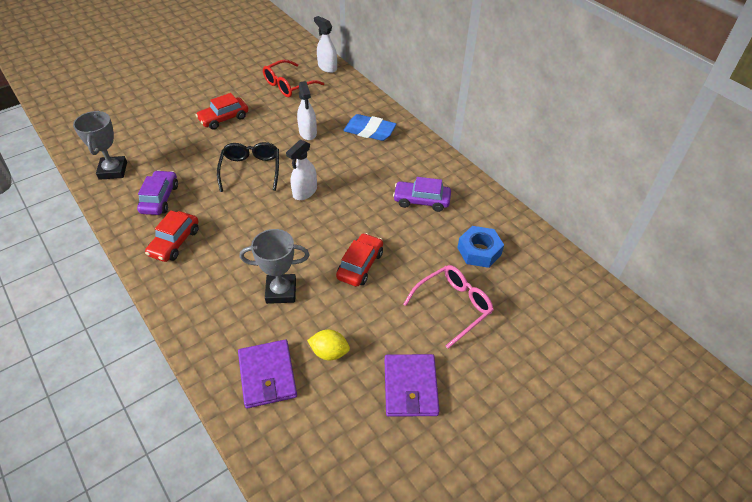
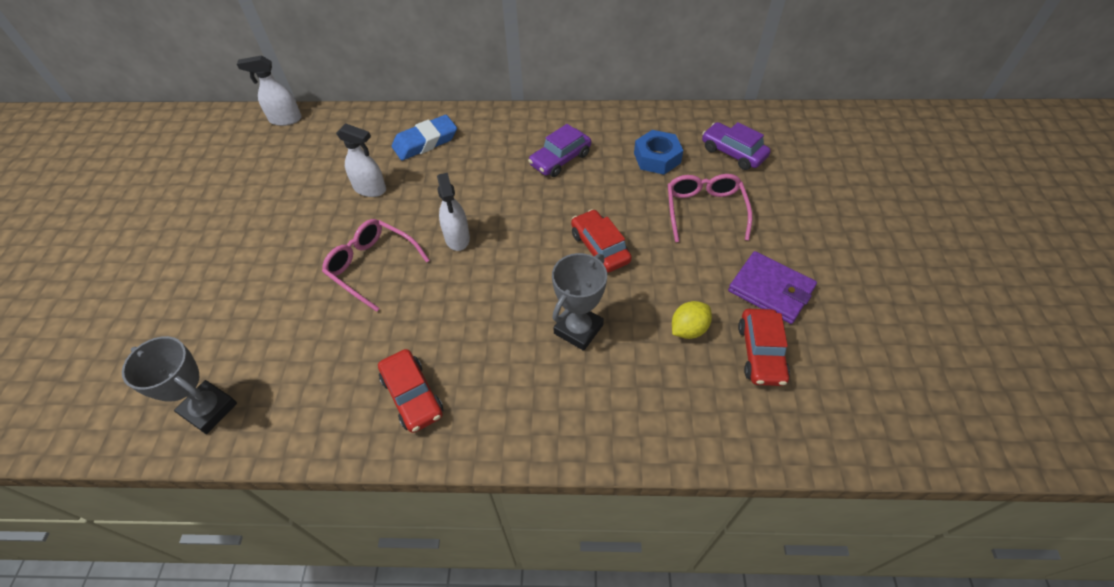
camera: 50 degrees left, 5 degrees up
purple car [137,170,178,215] -> purple car moved to [702,122,771,170]
red car [196,93,248,130] -> red car moved to [738,309,790,386]
black glasses [217,142,279,192] -> pink glasses [322,219,430,312]
purple wallet [238,340,297,408] -> none
red glasses [263,60,324,97] -> none

